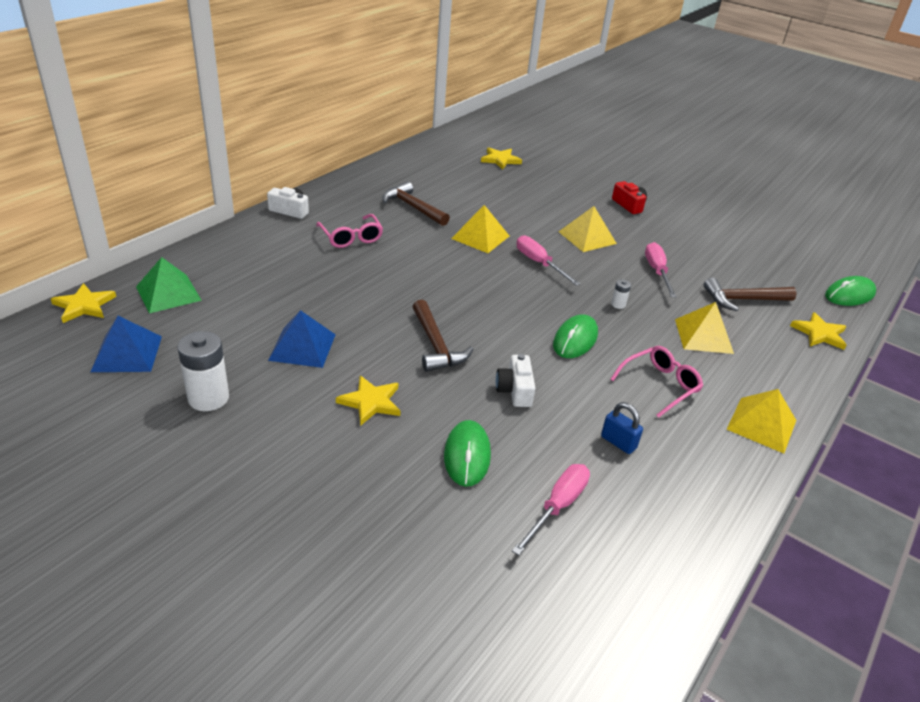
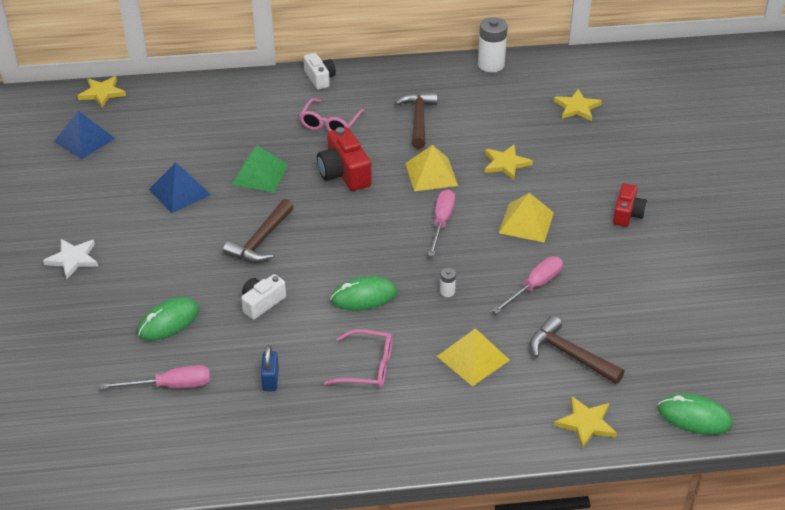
camera: 50 degrees right, 5 degrees up
green pyramid [136,257,202,313] -> green pyramid moved to [232,145,288,192]
white battery [177,331,229,411] -> white battery moved to [478,17,508,72]
yellow star [336,376,400,425] -> yellow star moved to [484,144,533,180]
yellow pyramid [726,389,796,453] -> none
none -> white star [43,239,98,279]
none -> red camera [317,127,372,191]

